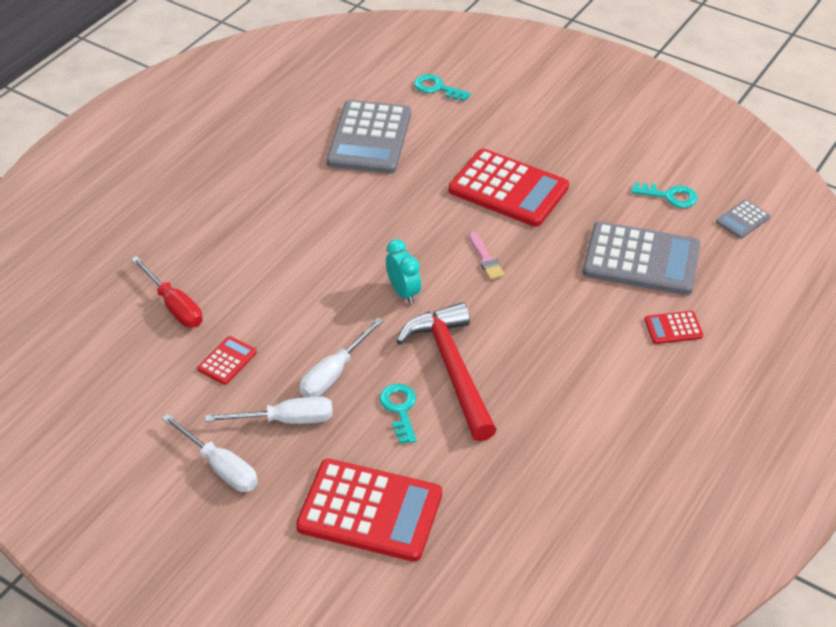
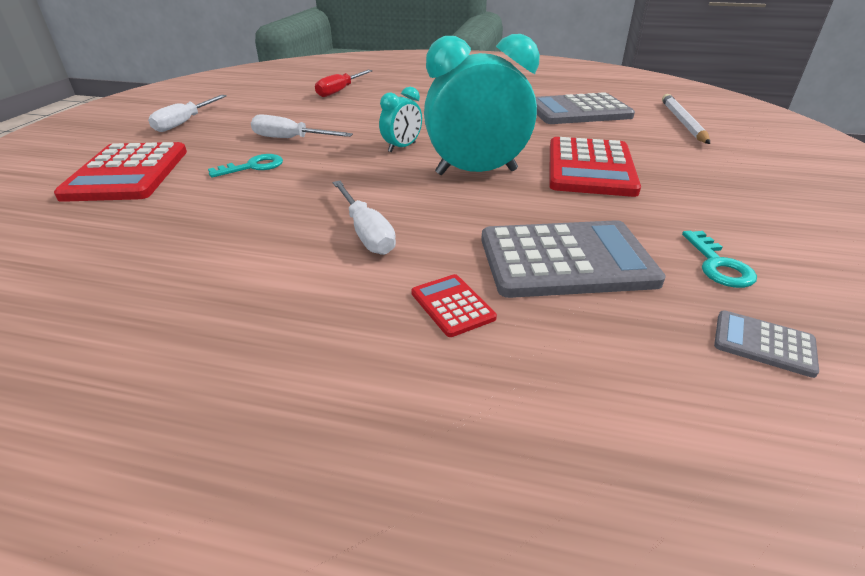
camera: 70 degrees right, 10 degrees down
red calculator [197,336,257,385] -> none
white screwdriver [205,396,333,424] -> white screwdriver moved to [333,181,396,255]
red hammer [397,302,497,441] -> none
turquoise key [414,74,471,102] -> white pencil [662,94,710,144]
pink brush [469,232,505,280] -> turquoise clock [424,34,540,175]
grey calculator [583,221,701,295] -> grey calculator turned 90 degrees counterclockwise [481,220,666,298]

